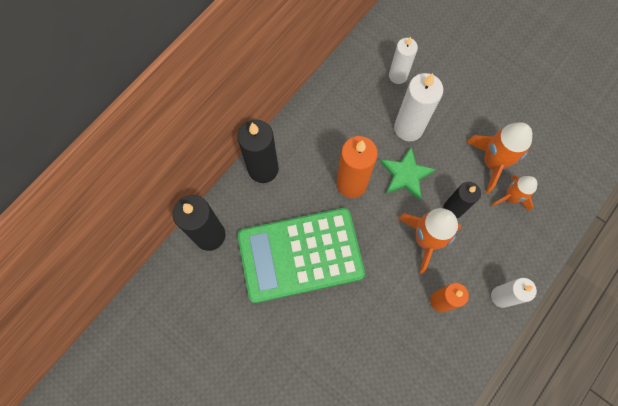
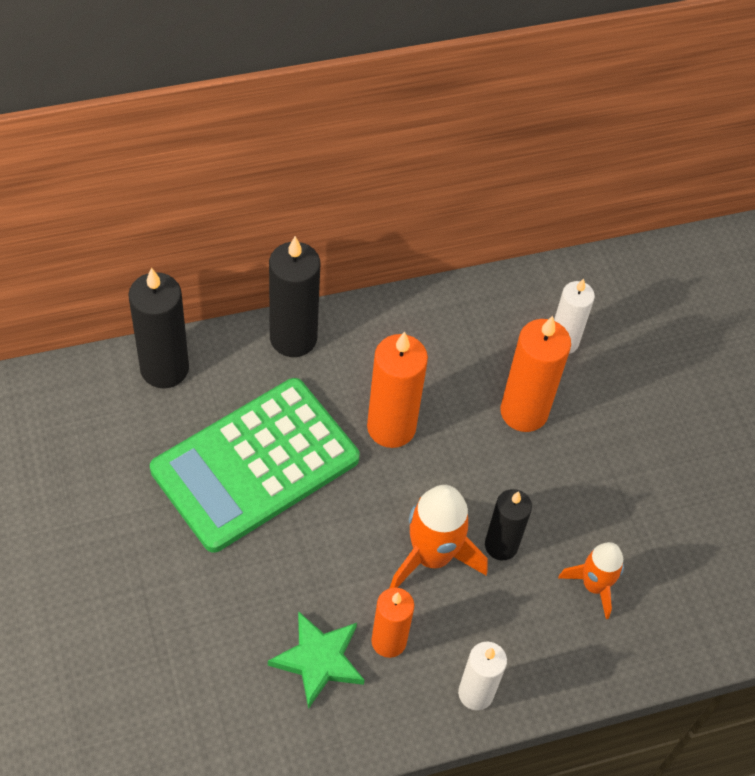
camera: 30 degrees right, 15 degrees down
green calculator [237,208,365,303] -> green calculator turned 60 degrees counterclockwise [150,378,360,553]
green star [380,147,436,200] -> green star moved to [268,611,365,709]
white candle [394,73,444,141] -> orange candle [500,316,571,432]
orange rocket [467,122,532,194] -> none

